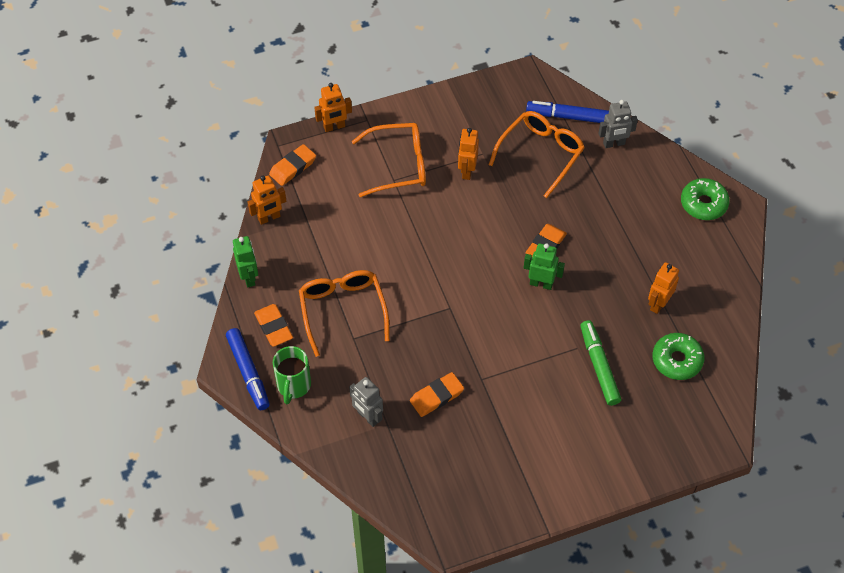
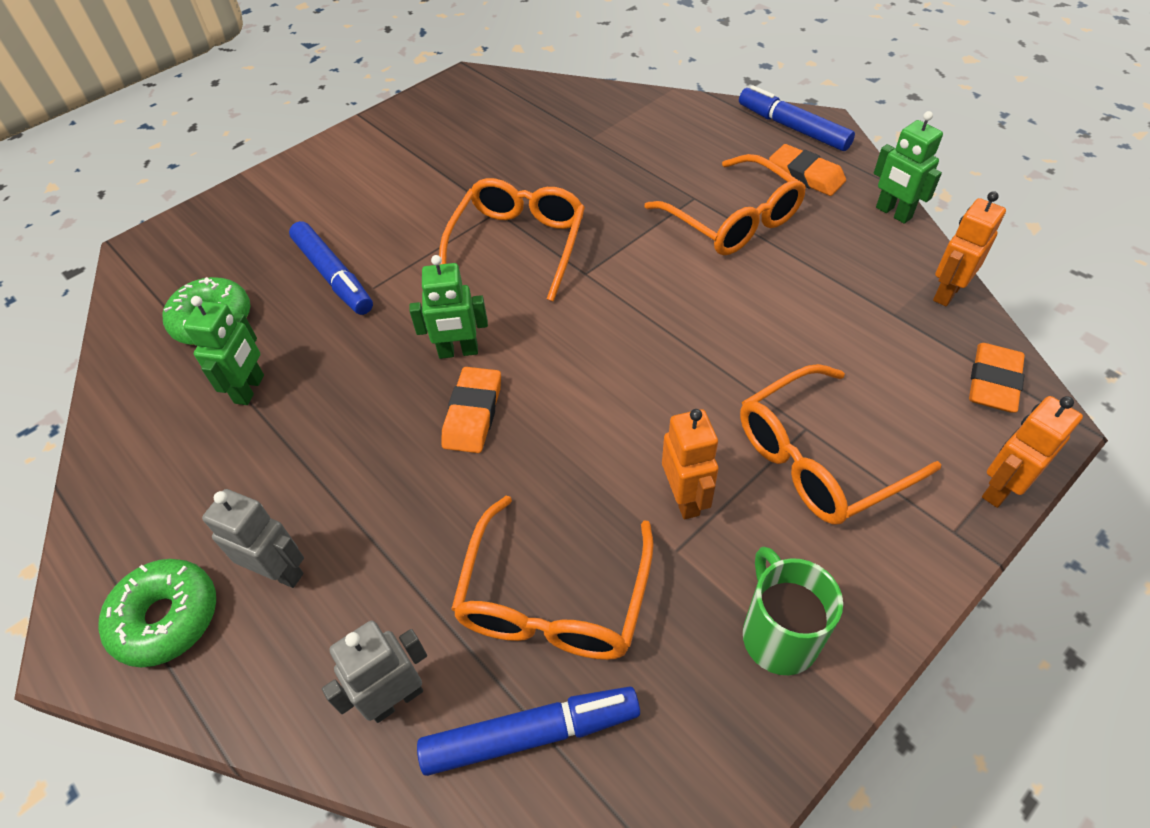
camera: 160 degrees right, 5 degrees down
green mug [273,346,311,404] -> green mug moved to [743,547,843,675]
grey robot [349,377,383,427] -> grey robot moved to [202,489,304,588]
orange eraser [410,372,464,417] -> none
green marker [580,320,621,406] -> blue marker [289,221,373,315]
orange robot [648,262,679,314] -> green robot [183,296,264,405]
none -> orange glasses [439,178,585,302]

